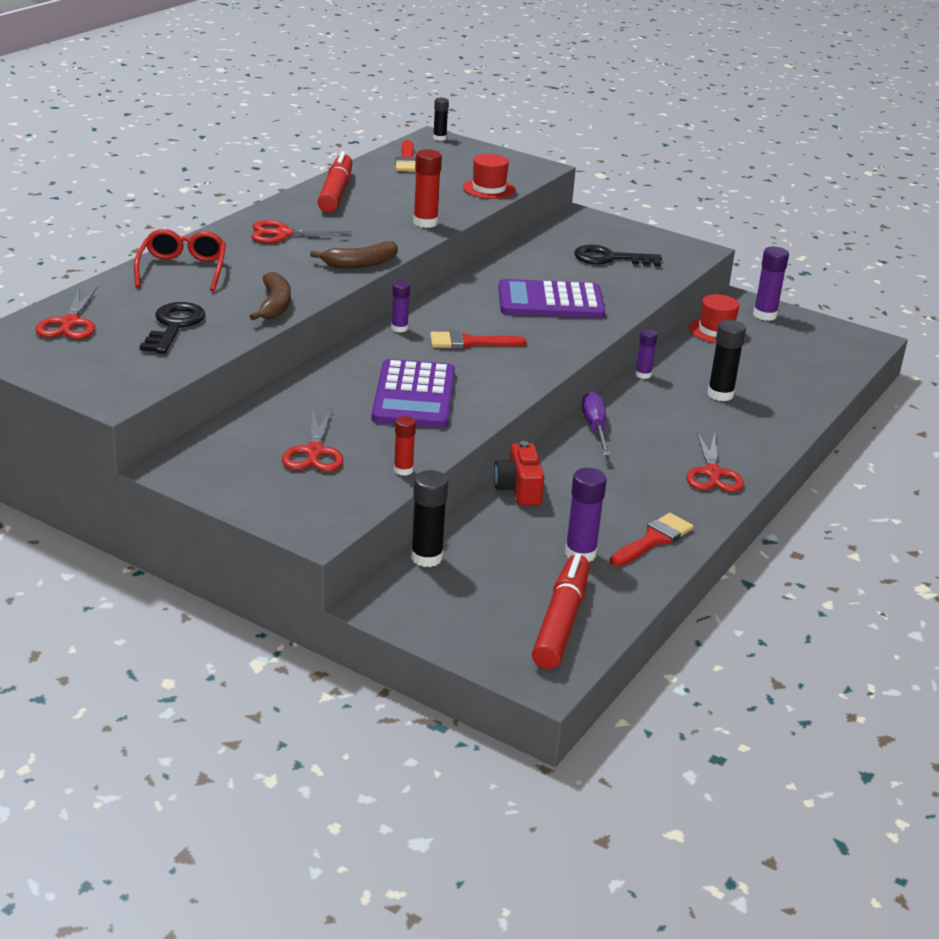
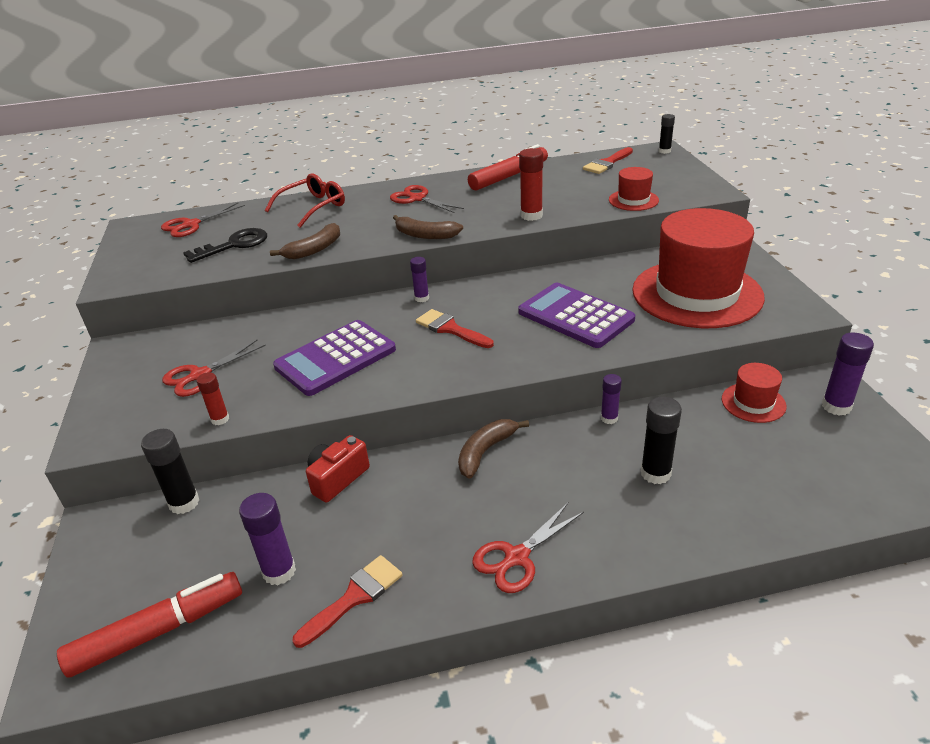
camera: 50 degrees right, 5 degrees up
black key [574,245,662,267] -> red hat [632,208,765,328]
purple screwdriver [582,391,610,455] -> brown banana [458,419,529,479]
red brush [610,513,694,567] -> red brush turned 45 degrees counterclockwise [293,555,403,648]

